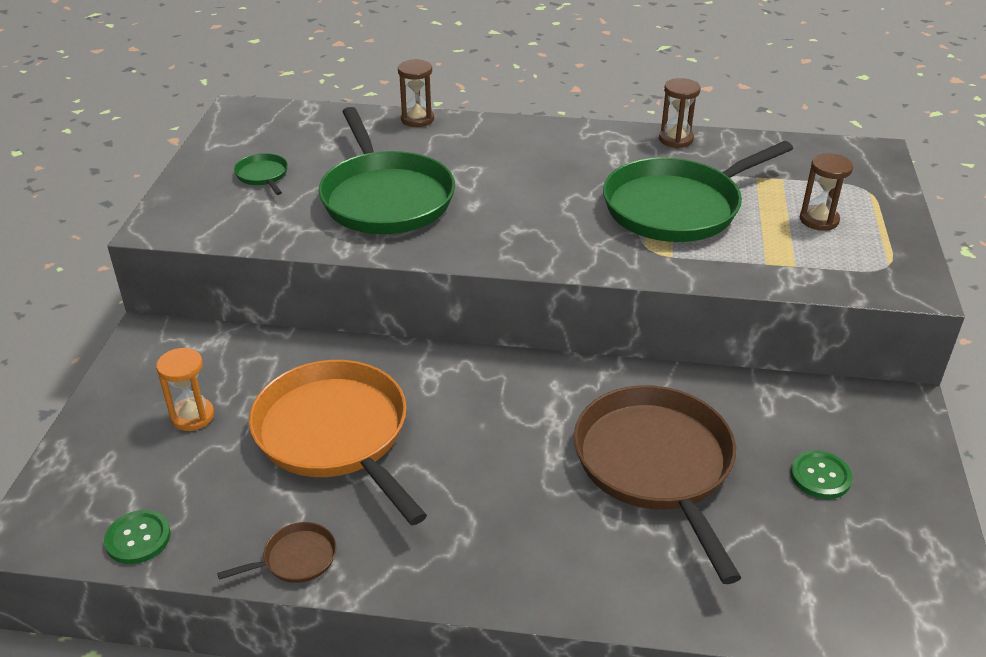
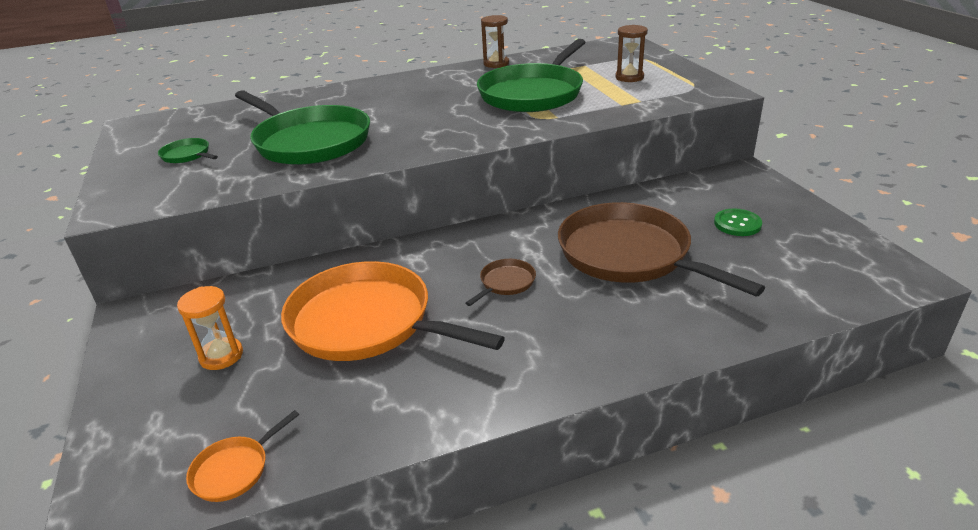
camera: 25 degrees left, 5 degrees down
green button [104,510,171,564] -> orange pan [186,410,299,502]
brown pan [217,522,337,583] -> brown pan moved to [466,259,536,306]
brown hourglass [398,59,434,127] -> none

